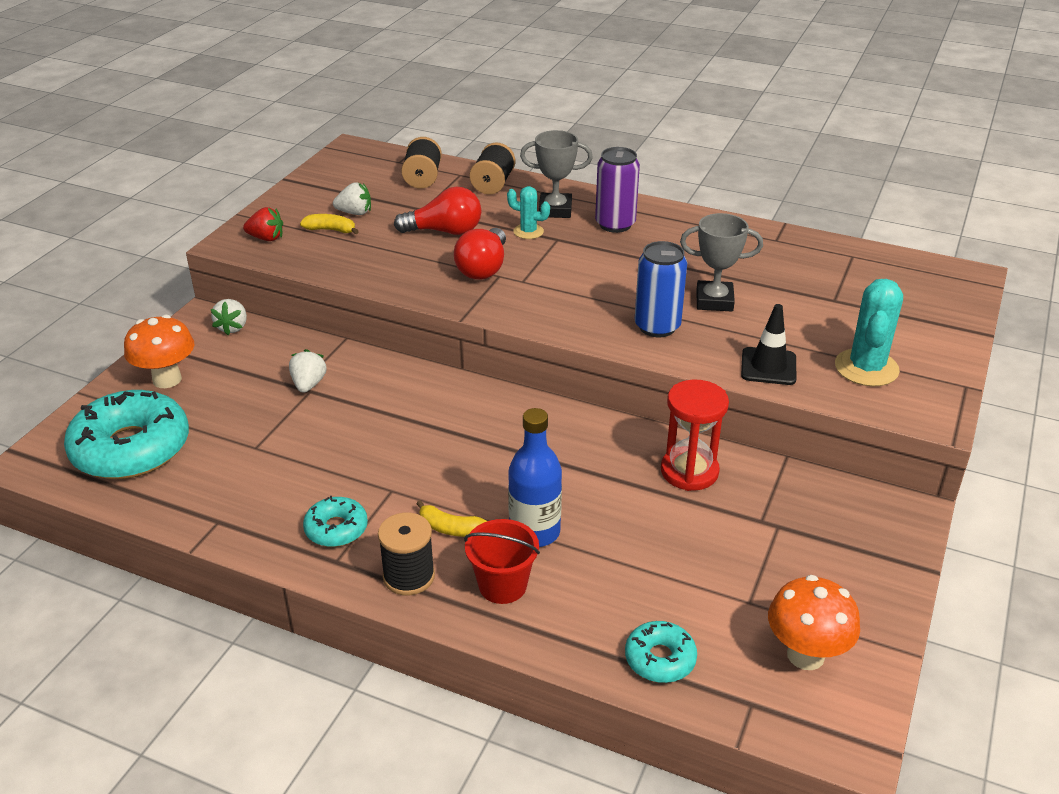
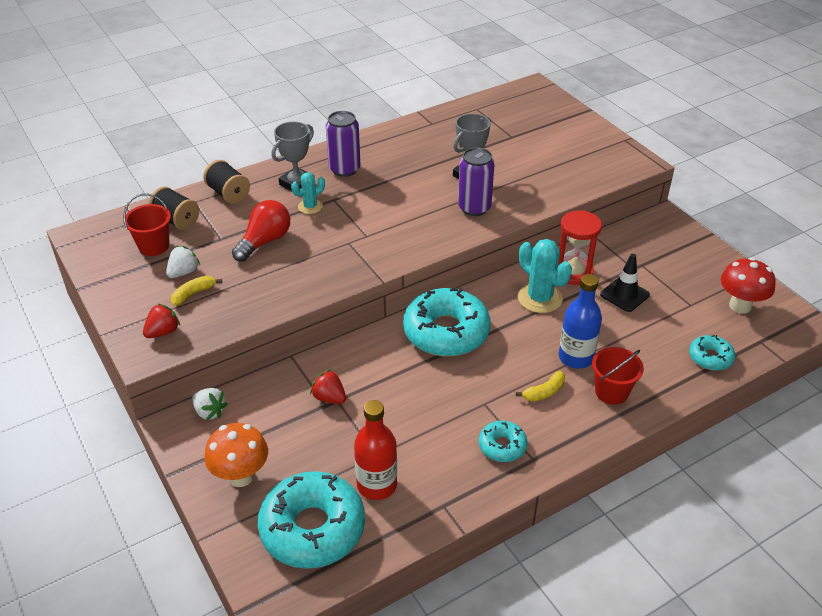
camera: 55 degrees left, 5 degrees up
white strawberry [289,349,327,393] -> red strawberry [310,369,346,404]
black spool [378,513,435,595] -> none
red light bulb [454,228,506,280] -> none
blue can [635,241,687,337] -> purple can [458,147,495,216]
black traffic cone [741,304,797,385] -> black traffic cone moved to [600,254,650,312]
orange mushroom [768,575,860,670] -> red mushroom [721,258,776,314]
turquoise cactus [835,279,903,386] -> turquoise cactus moved to [518,239,572,313]
none -> red bucket [123,194,171,256]
none -> red bottle [354,400,397,500]
none -> turquoise donut [403,288,491,357]

